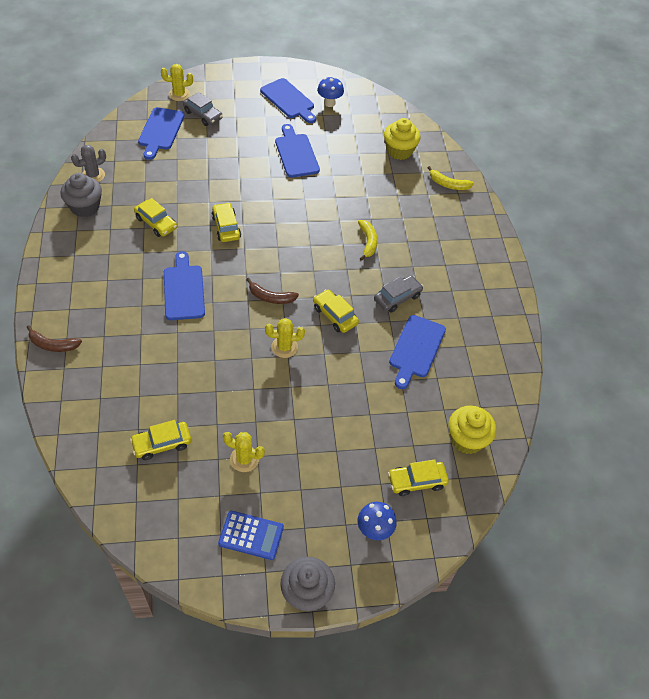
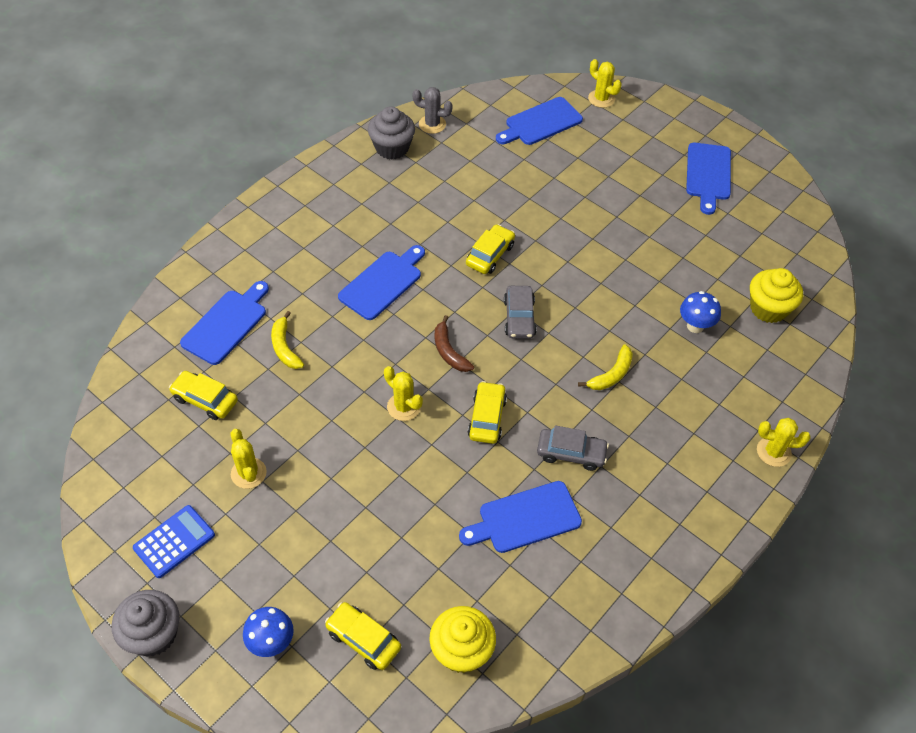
camera: 50 degrees right, 0 degrees up
brown banana [27,325,82,352] -> none
yellow car [134,198,177,237] -> none
grey car [183,92,223,126] -> grey car moved to [504,286,537,339]
blue calculator [218,511,284,560] -> blue calculator turned 105 degrees counterclockwise [133,505,215,578]
blue cutting board [275,124,320,178] -> blue cutting board moved to [180,281,269,365]
blue mushroom [317,77,344,107] -> blue mushroom moved to [680,291,721,333]
yellow banana [428,166,474,190] -> yellow banana moved to [271,311,304,369]
none -> yellow cactus [757,418,810,467]

